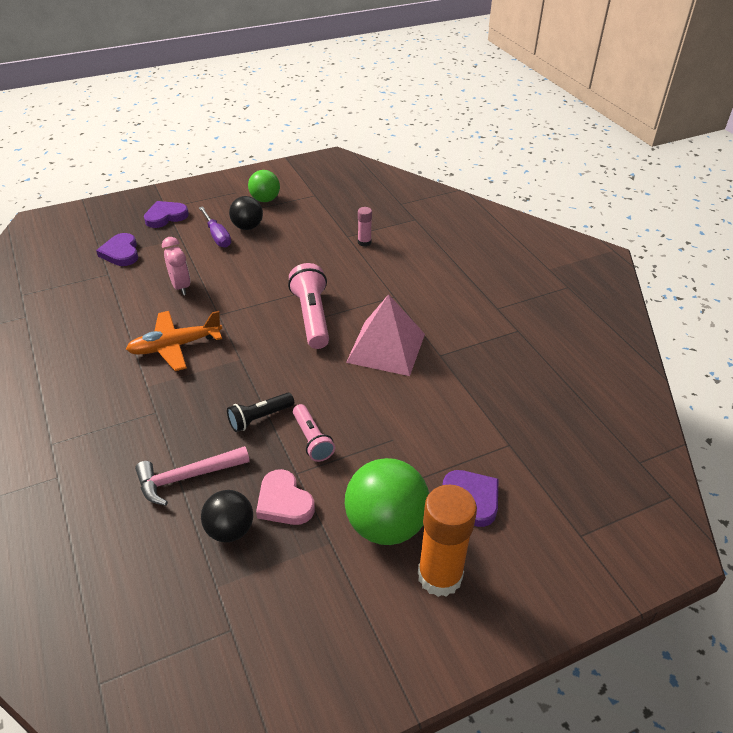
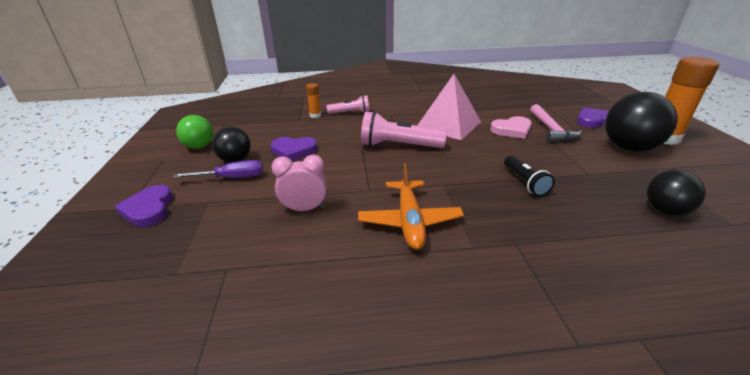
camera: 70 degrees left, 10 degrees down
purple heart [96,233,138,266] -> purple heart moved to [271,137,317,161]
pink hammer [135,446,250,506] -> pink hammer moved to [530,104,582,142]
pink heart [256,469,315,525] -> pink heart moved to [490,116,532,139]
pink flashlight [293,404,335,462] -> pink flashlight moved to [327,95,370,114]
green ball [345,458,429,545] -> black ball [605,92,678,152]
pink glue stick [358,207,372,247] -> orange glue stick [306,83,321,118]

